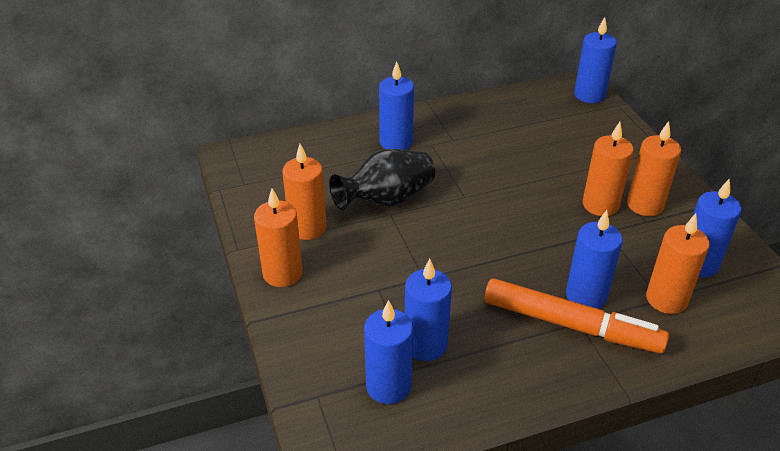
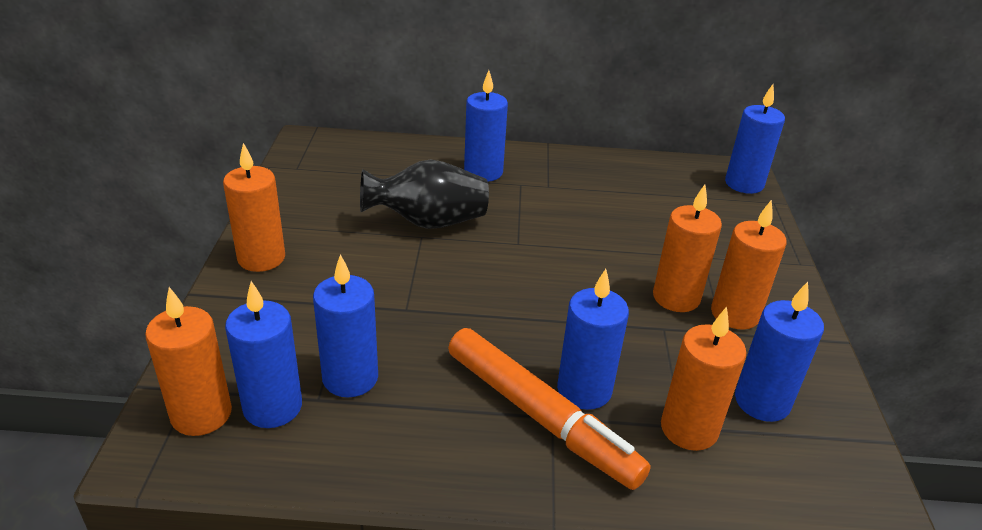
camera: 20 degrees right, 5 degrees down
orange candle [282,144,326,240] -> orange candle moved to [145,287,232,436]

